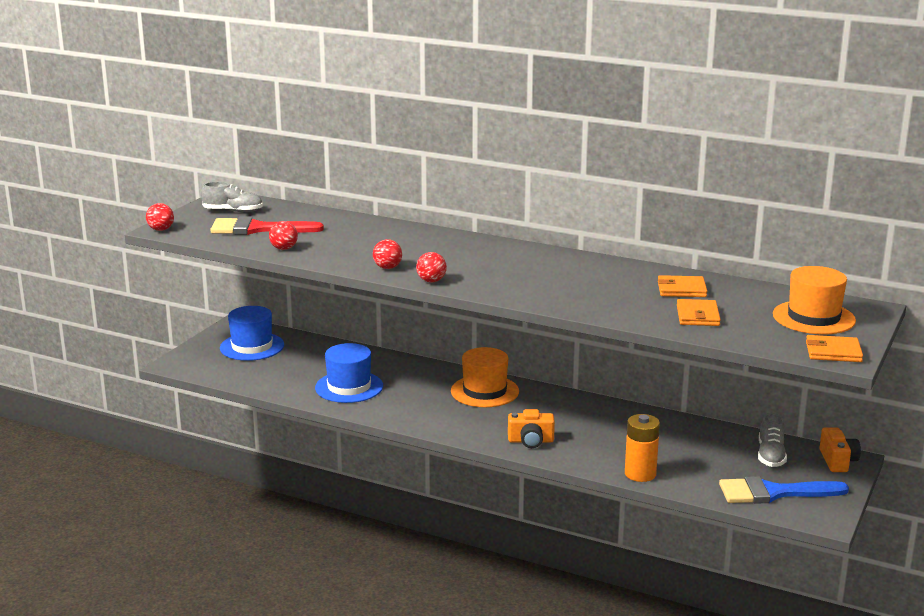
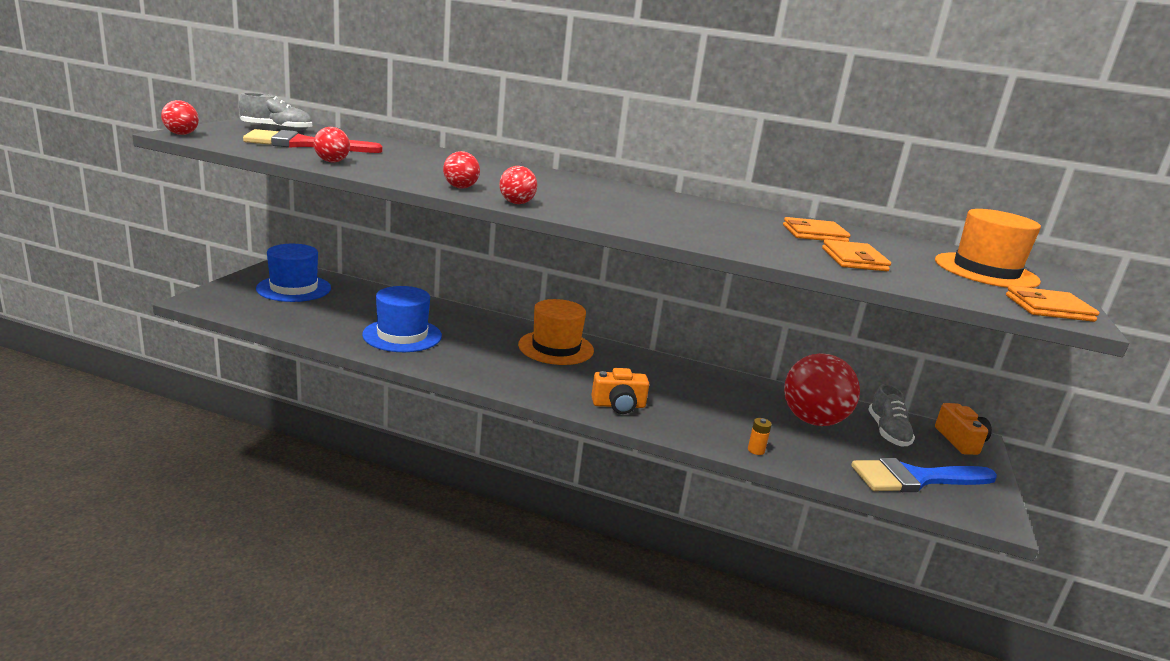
camera: 10 degrees left, 0 degrees up
orange battery [625,414,660,482] -> orange battery [748,418,772,455], size x0.46
none -> red ball [784,353,860,426]

